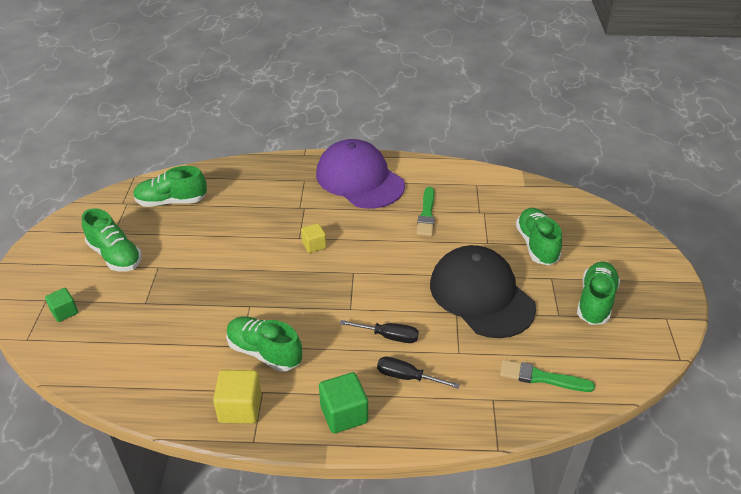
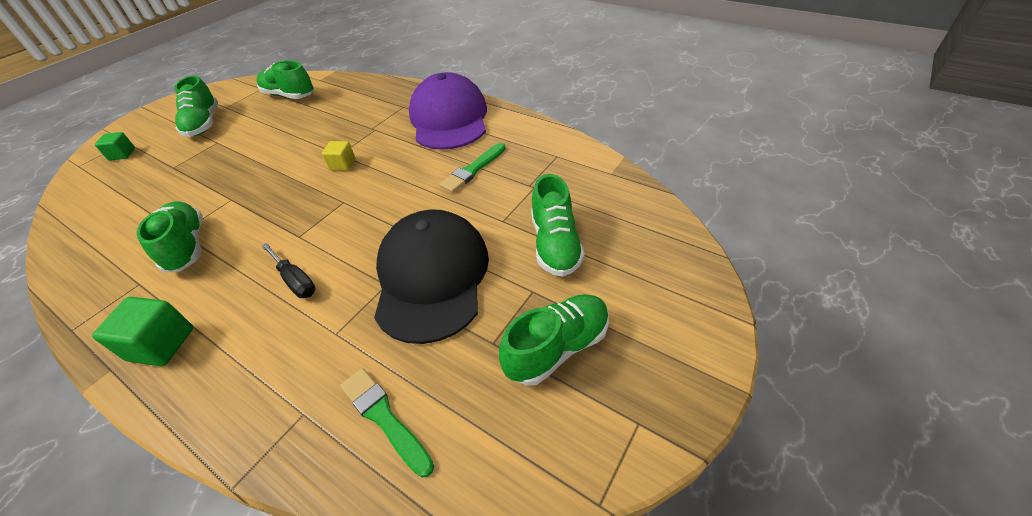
camera: 35 degrees right, 5 degrees up
yellow cube [213,370,261,424] -> none
black screwdriver [377,357,460,389] -> none
green shoe [516,208,562,266] -> green shoe turned 150 degrees clockwise [531,174,585,277]

